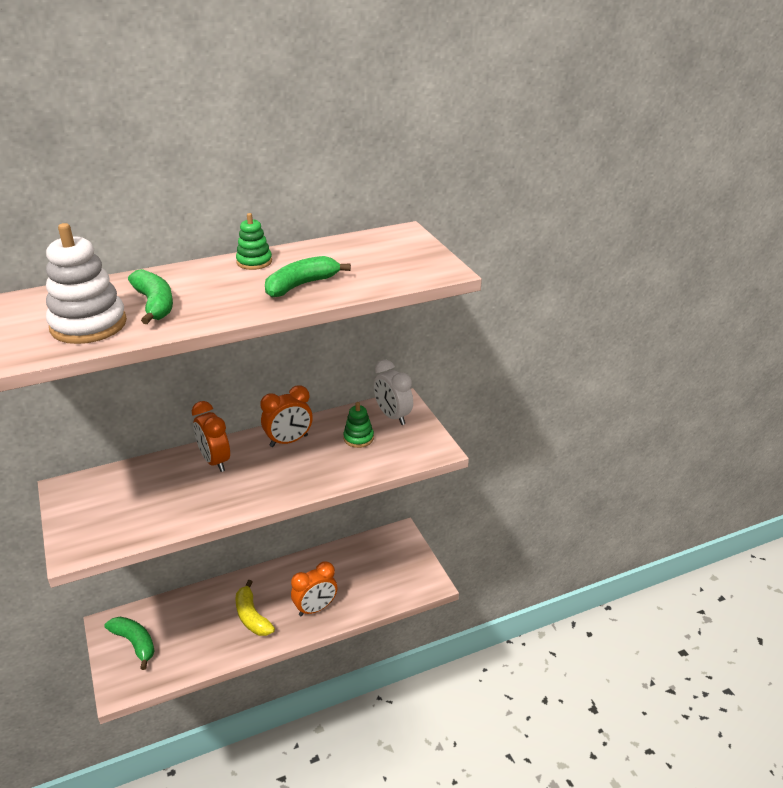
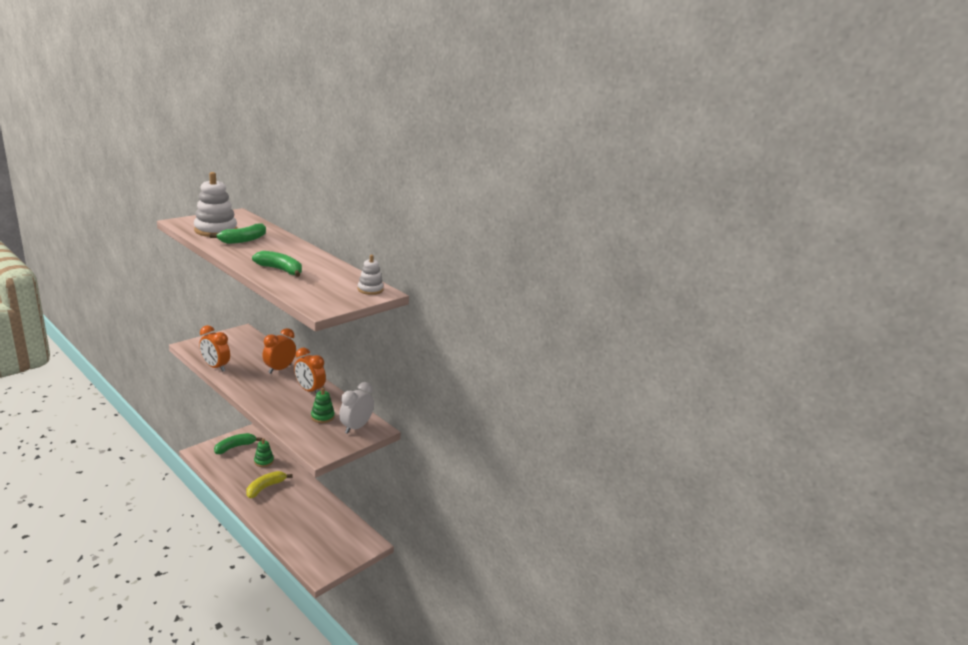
camera: 65 degrees right, 10 degrees down
green banana [104,617,155,670] -> green banana turned 150 degrees counterclockwise [214,433,262,454]
green stacking toy [236,213,272,270] -> green stacking toy moved to [254,438,274,467]
orange clock [291,561,337,616] -> orange clock moved to [199,325,230,372]
none -> white stacking toy [358,255,384,295]

